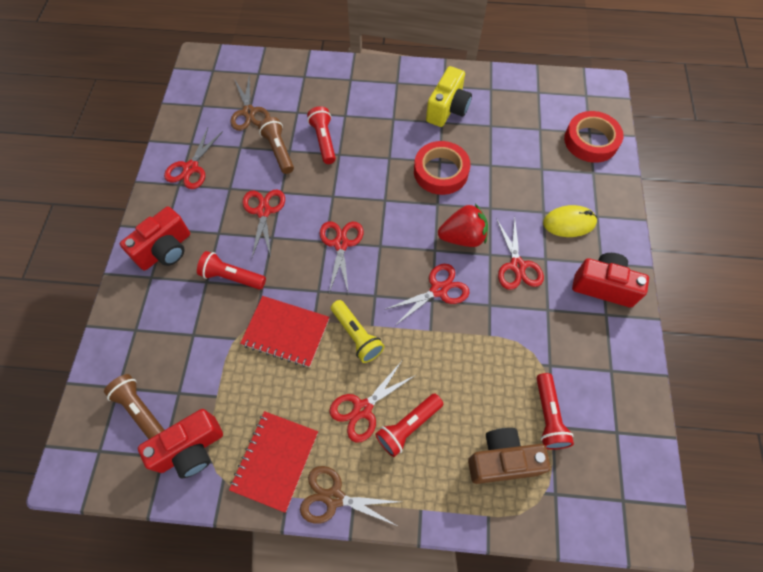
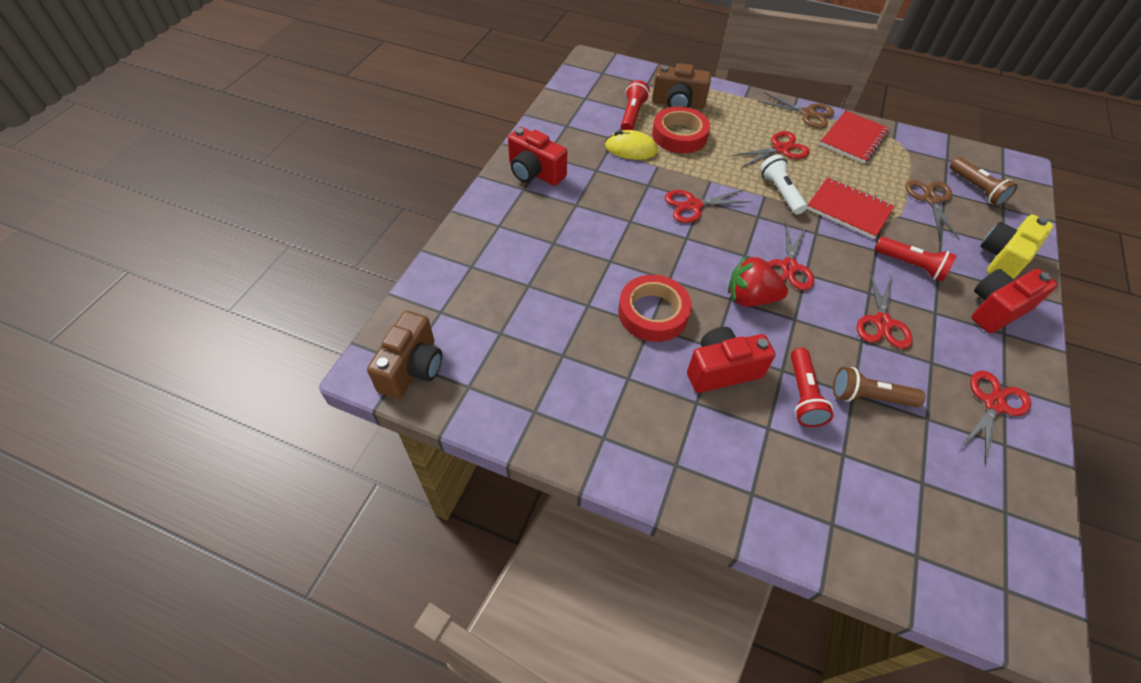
camera: 165 degrees left, 10 degrees down
red camera [138,409,223,479] -> red camera moved to [687,327,775,393]
brown scissors [230,74,270,131] -> brown scissors moved to [906,180,960,241]
brown flashlight [258,117,294,174] -> brown flashlight turned 105 degrees clockwise [833,367,925,407]
yellow flashlight [331,300,384,363] -> white flashlight [760,154,807,215]
red flashlight [375,393,443,457] -> none
yellow camera [426,66,472,127] -> yellow camera moved to [980,214,1054,279]
red strawberry [438,204,488,247] -> red strawberry moved to [728,255,788,307]
red scissors [496,217,544,290] -> none
yellow mouse [543,205,597,237] -> yellow mouse moved to [605,130,658,160]
red tape [564,111,624,163] -> red tape moved to [652,106,710,153]
none -> brown camera [367,311,442,399]

